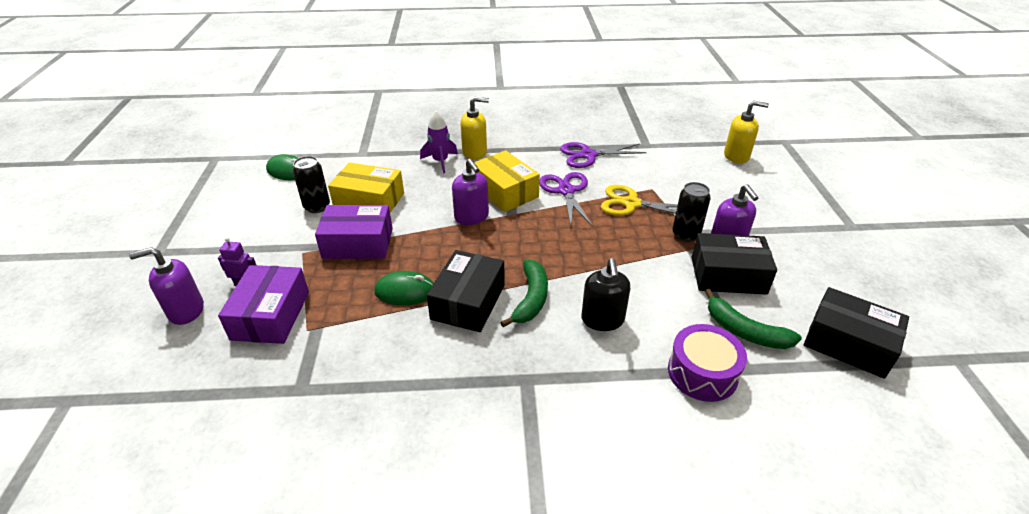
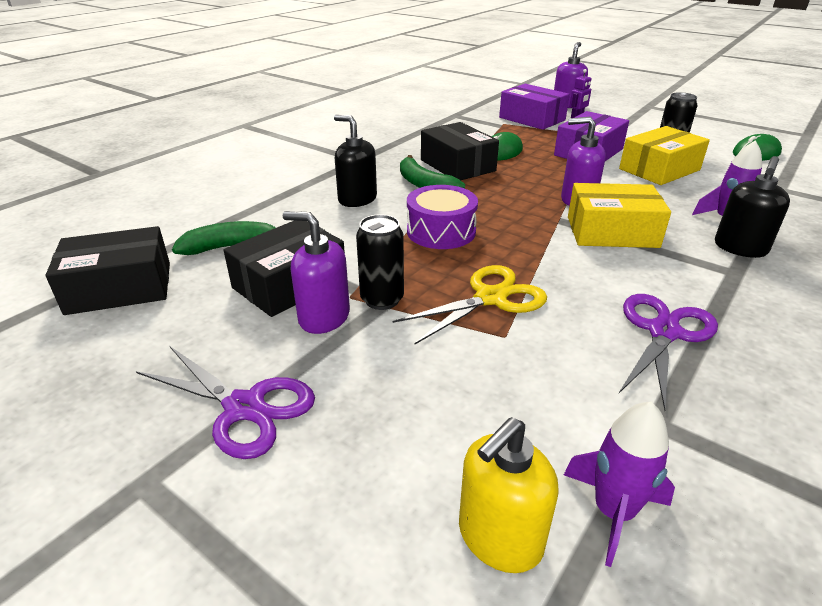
camera: 130 degrees right, 5 degrees down
yellow soap dispenser [460,97,489,160] -> black soap dispenser [715,156,790,258]
purple scissors [539,172,593,227] -> purple scissors moved to [136,346,315,459]
purple drum [668,324,747,402] -> purple drum moved to [407,185,478,249]
none -> purple rocket [564,401,675,567]

